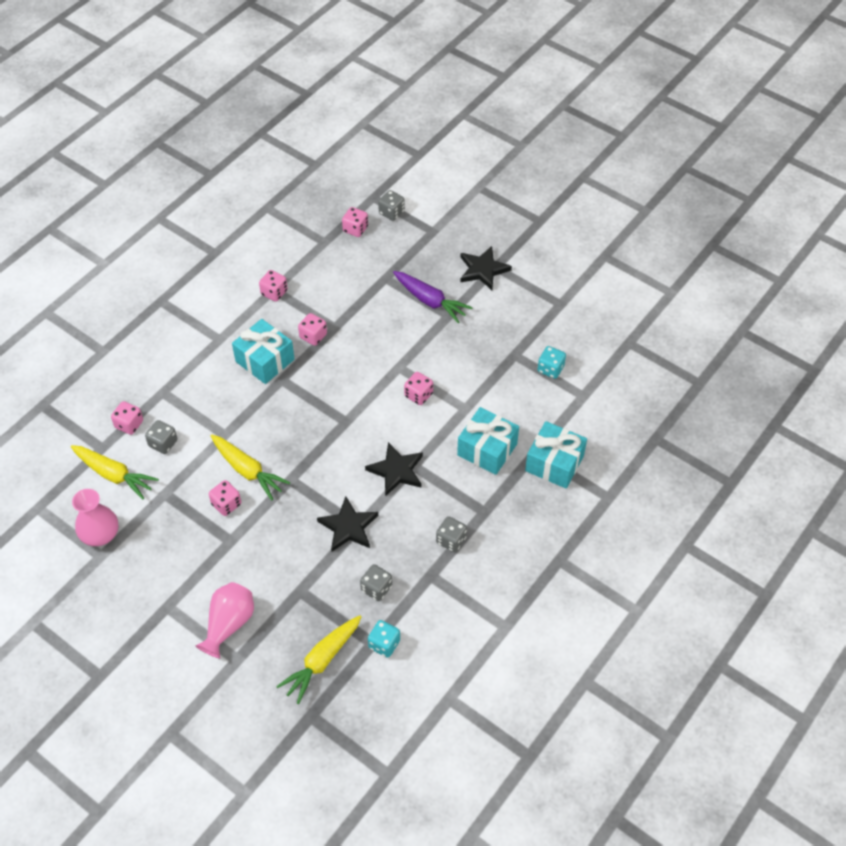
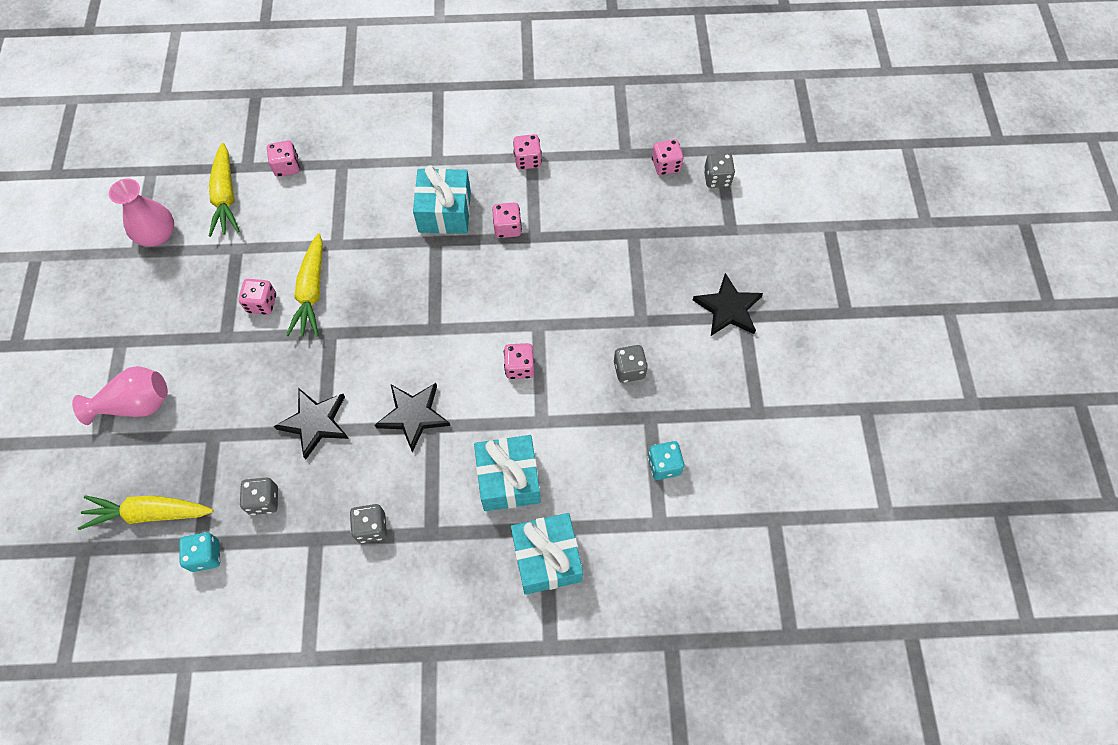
camera: 50 degrees right, 10 degrees up
grey dice [145,420,177,454] -> grey dice moved to [614,345,648,383]
purple carrot [393,271,473,323] -> none

